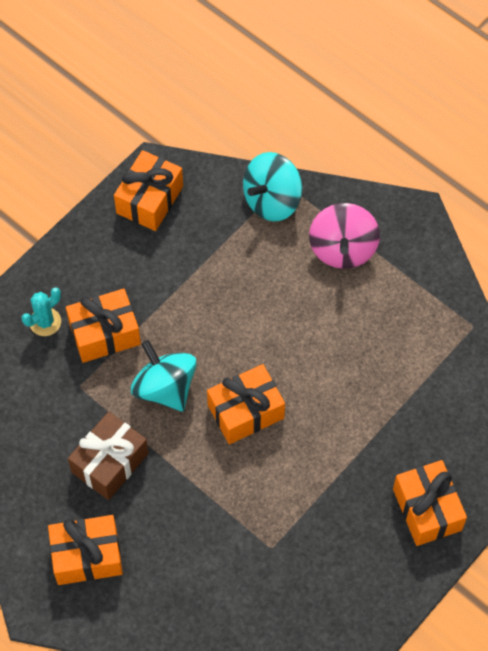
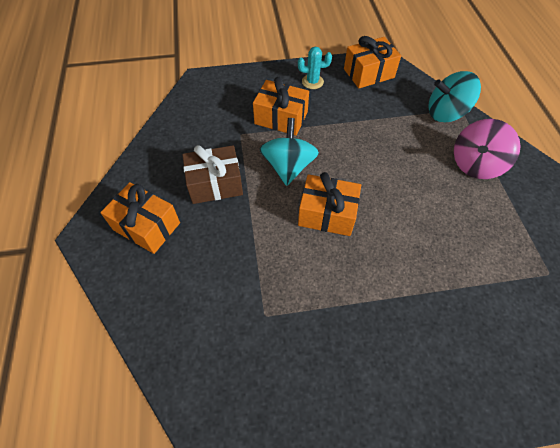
camera: 40 degrees right, 5 degrees down
turquoise cactus [22,287,61,336] -> turquoise cactus moved to [298,47,332,89]
orange gift [393,460,467,546] -> none

